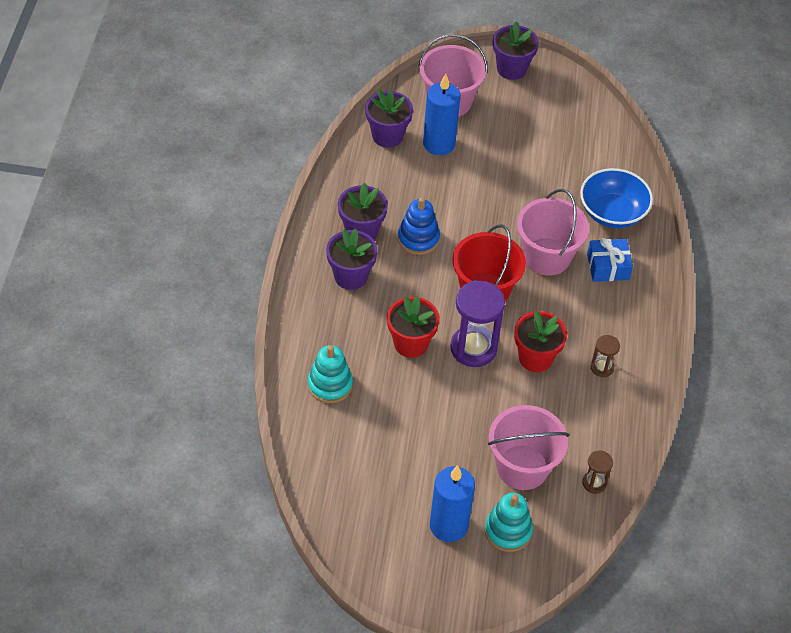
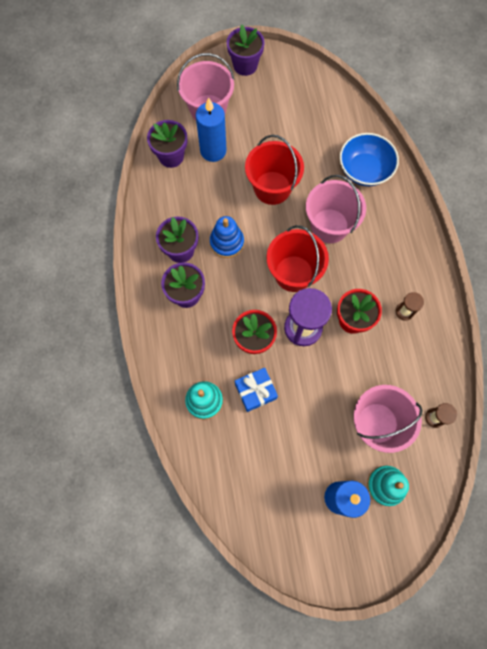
camera: 15 degrees left, 20 degrees up
blue gift [587,238,633,282] -> blue gift moved to [235,368,278,412]
none -> red bucket [245,135,304,205]

